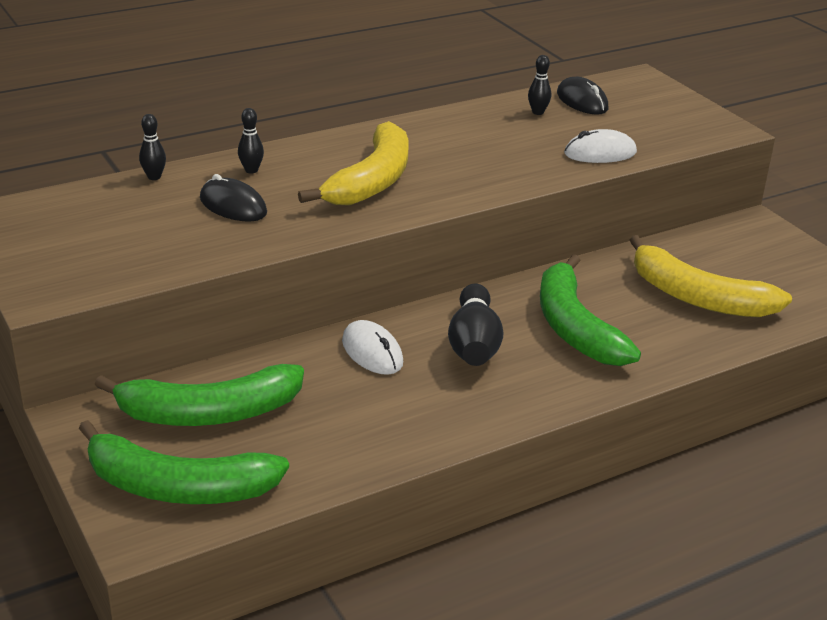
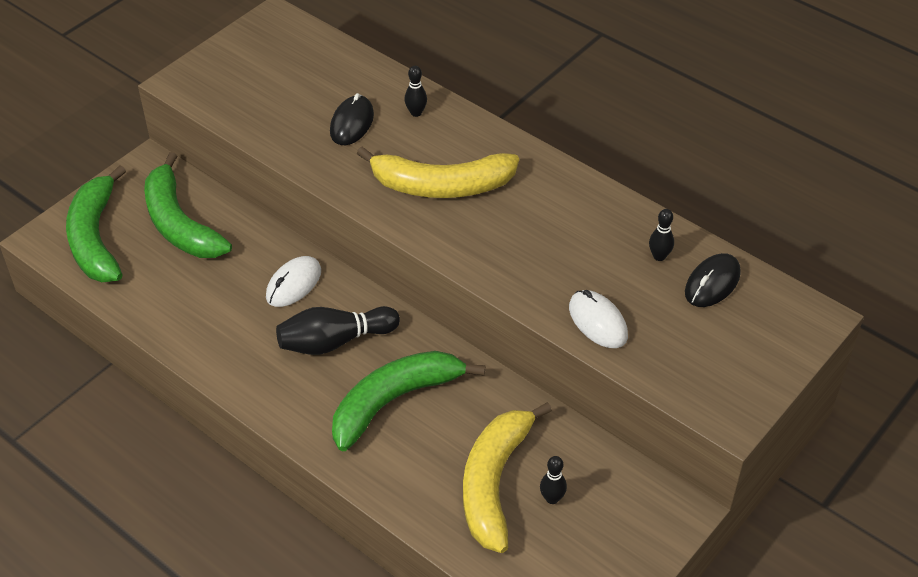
camera: 70 degrees right, 15 degrees up
black bowling pin [139,114,166,180] -> black bowling pin moved to [540,456,567,504]

